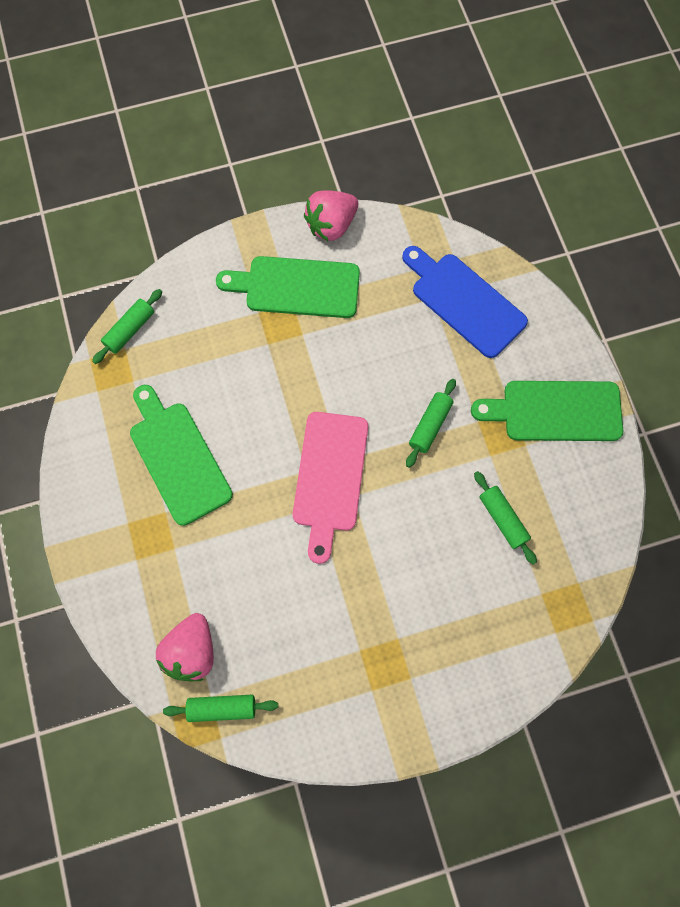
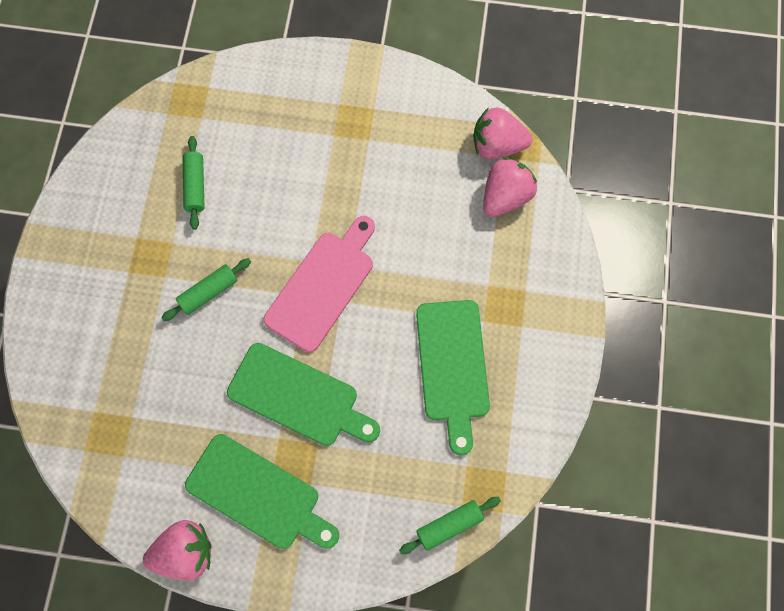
camera: 155 degrees left, 0 degrees up
green rolling pin [163,695,278,722] -> pink strawberry [473,107,532,159]
blue cutting board [402,246,528,358] -> none
green cutting board [471,381,623,441] -> green cutting board moved to [227,343,380,446]

